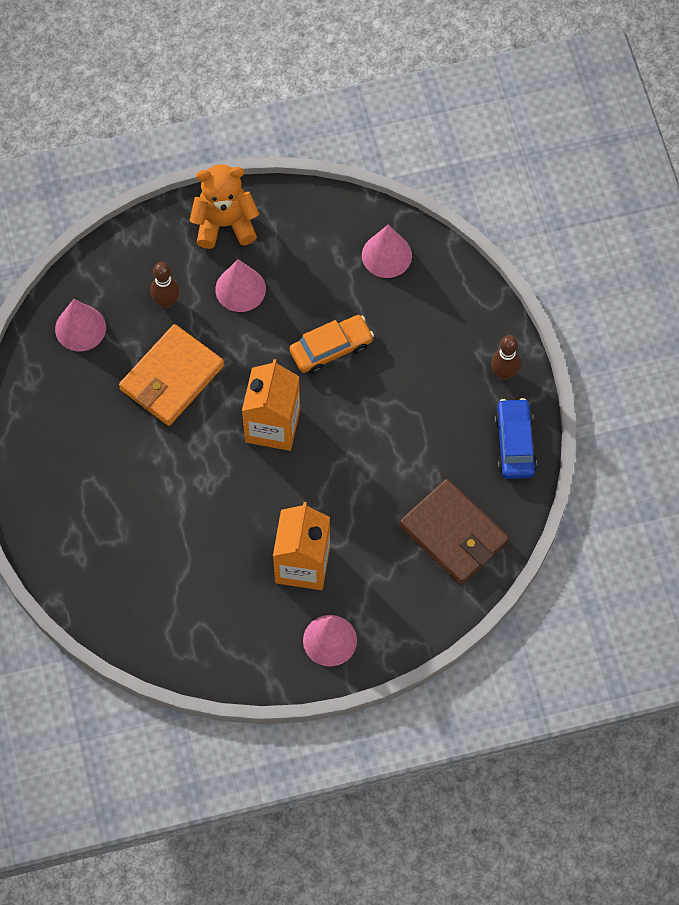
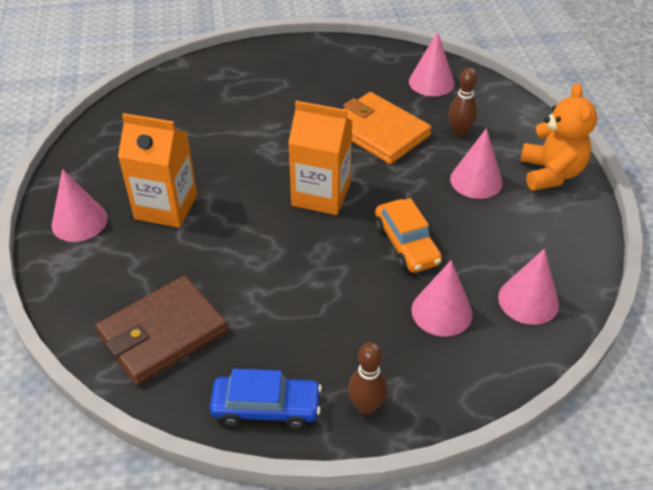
camera: 95 degrees right, 20 degrees down
none -> pink cone [411,260,472,337]

